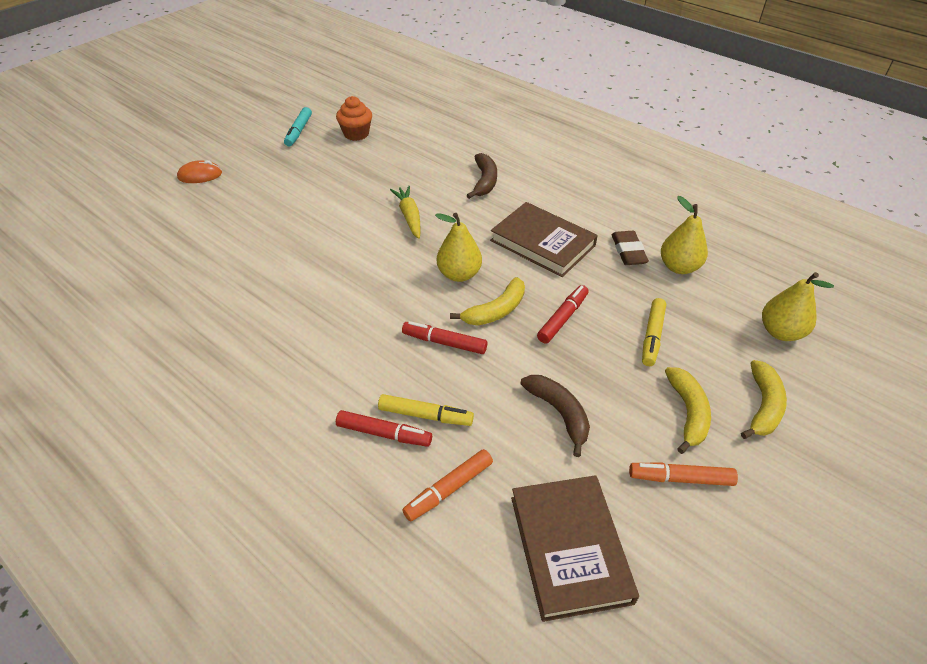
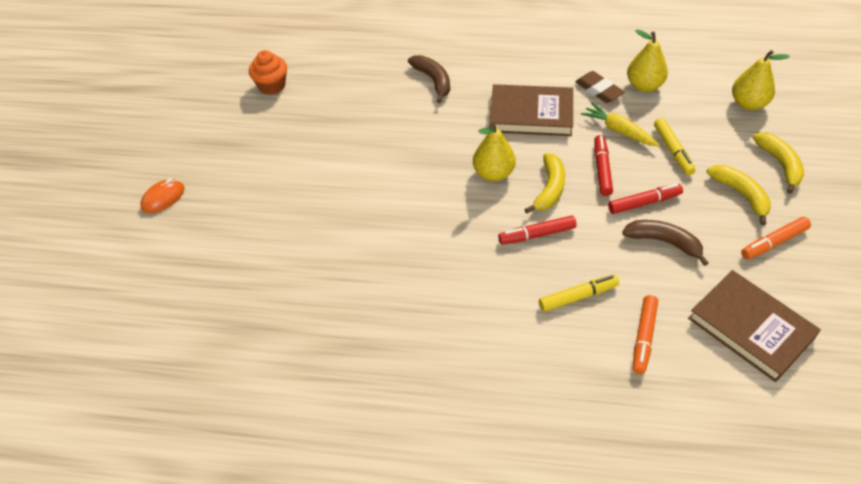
camera: 30 degrees left, 5 degrees up
turquoise marker [284,107,312,146] -> none
red marker [336,410,432,447] -> red marker moved to [608,183,683,214]
yellow carrot [390,186,421,239] -> yellow carrot moved to [581,103,659,146]

